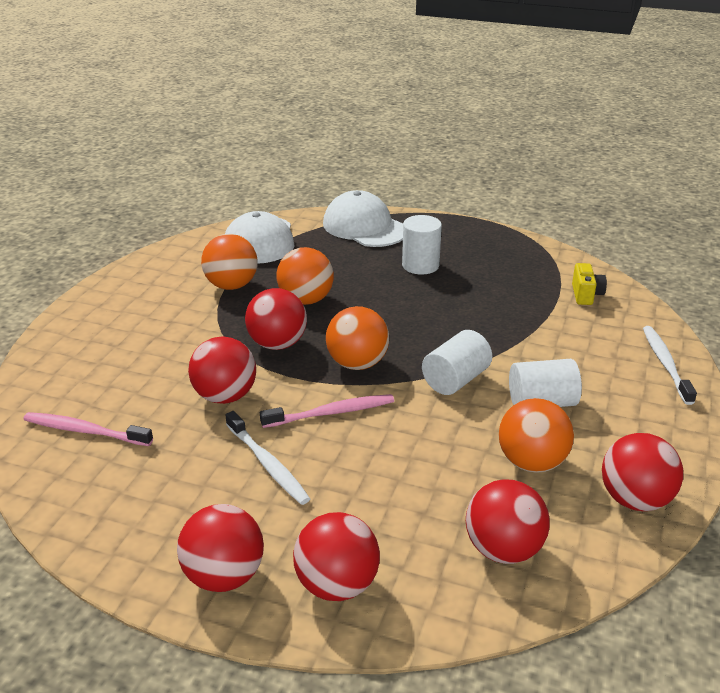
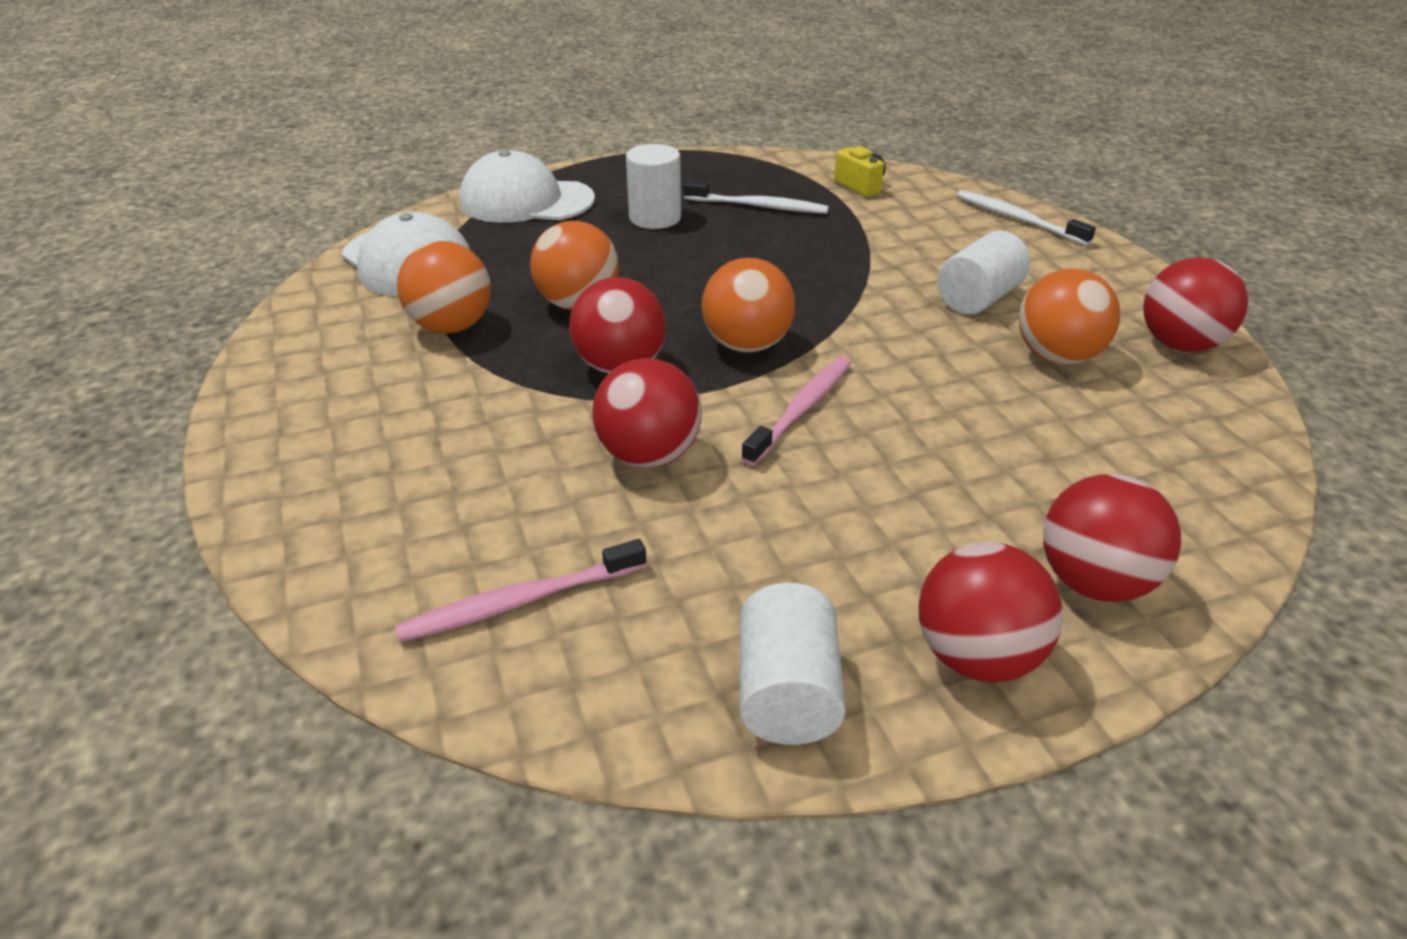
camera: 40 degrees left, 5 degrees up
white toothbrush [226,411,310,505] -> white toothbrush moved to [684,181,829,214]
white cylinder [422,330,492,395] -> white cylinder moved to [740,583,846,745]
red ball [466,480,549,564] -> none

